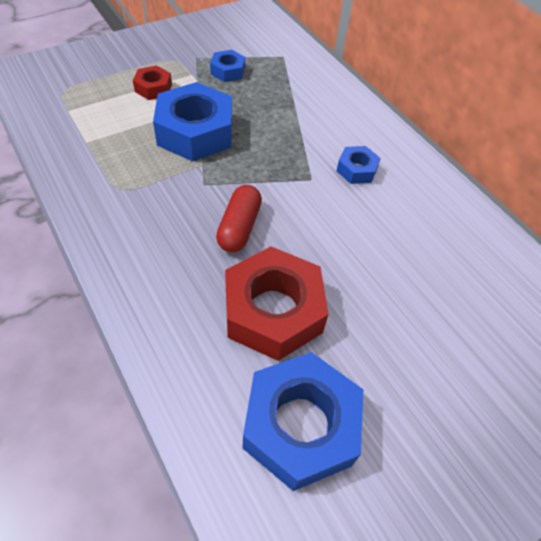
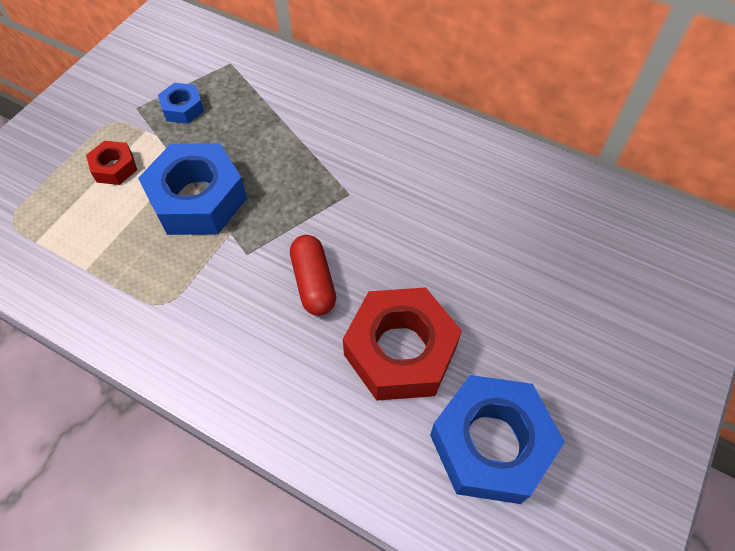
camera: 25 degrees left, 5 degrees up
blue nut [337,146,381,184] -> none

